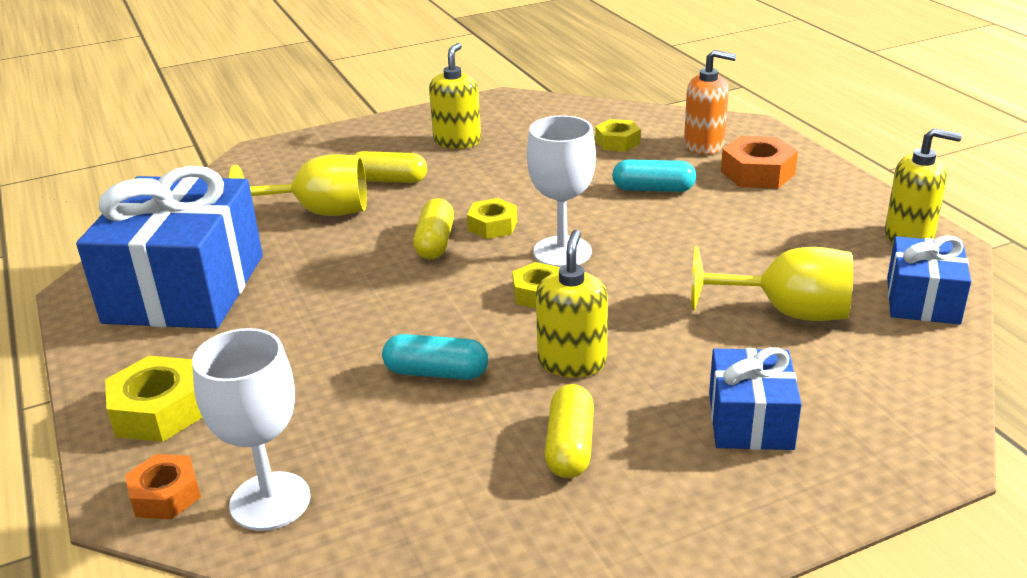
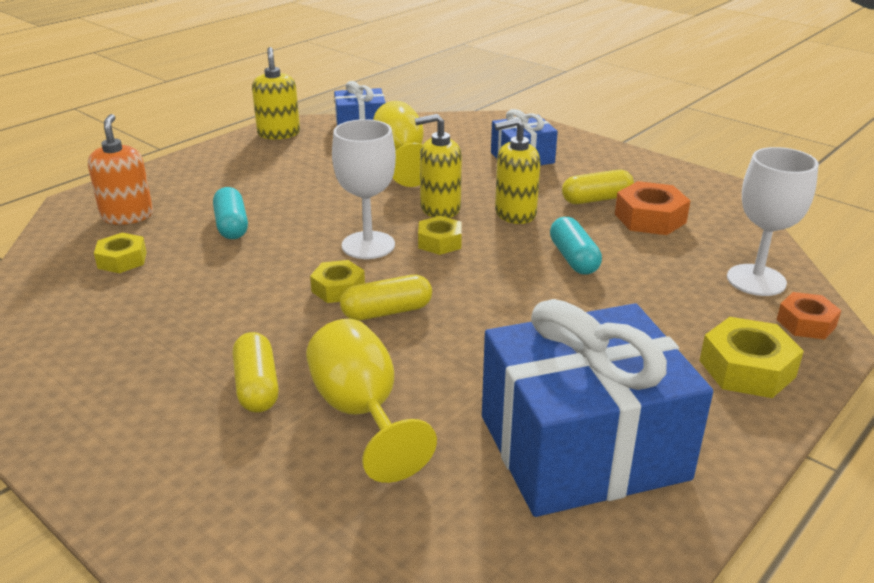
camera: 115 degrees left, 0 degrees up
yellow soap dispenser [429,43,481,149] -> yellow soap dispenser moved to [415,114,462,218]
orange nut [721,136,798,189] -> orange nut moved to [615,181,690,235]

